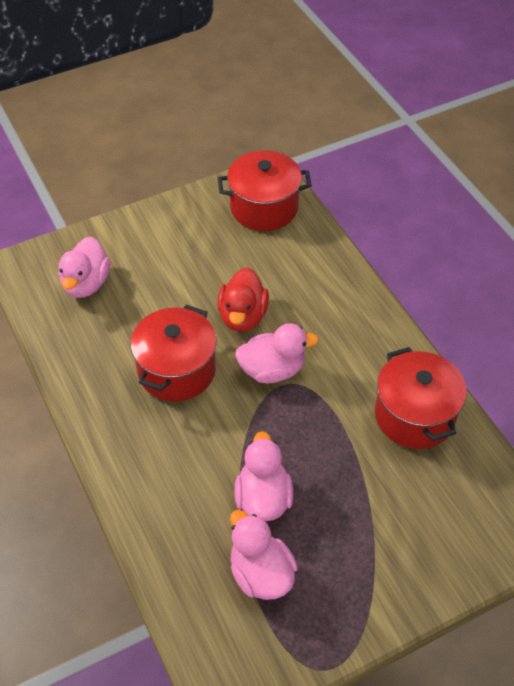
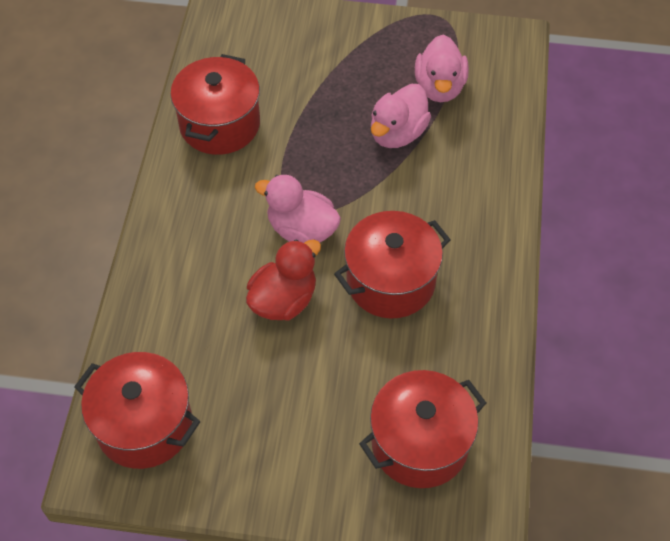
camera: 145 degrees left, 5 degrees up
pink duck [58,236,110,298] -> red pot [359,370,486,488]

